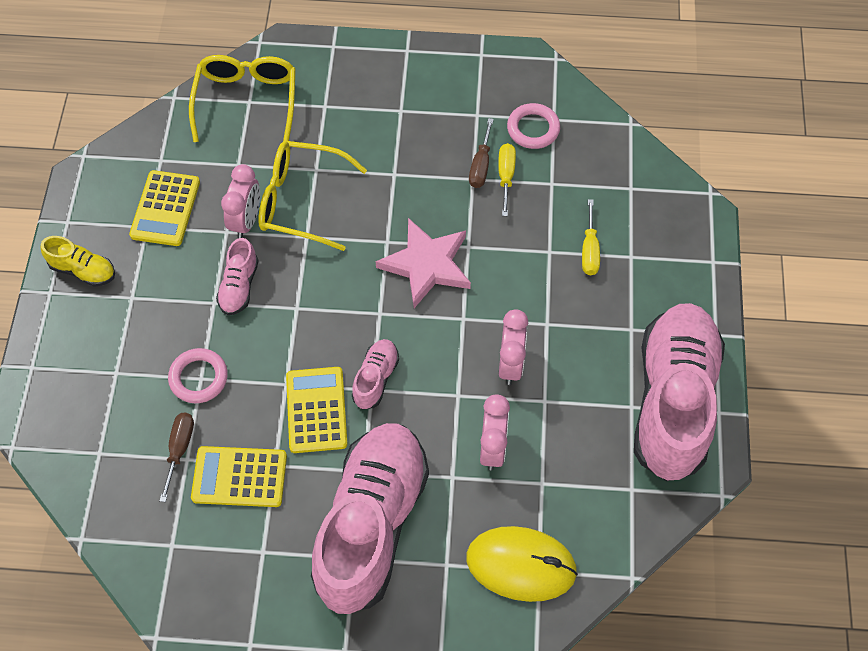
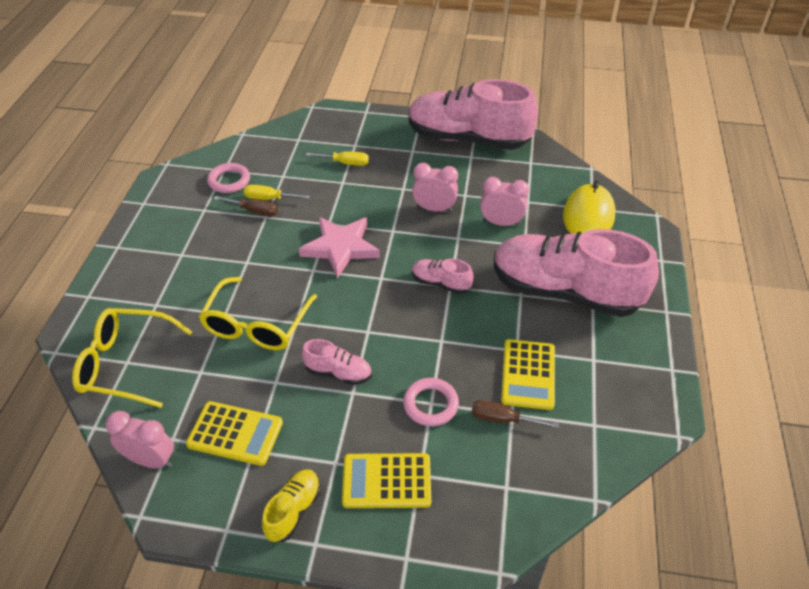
camera: 85 degrees left, 15 degrees down
pink clock [221,164,260,238] -> pink clock moved to [105,411,174,468]
yellow calculator [286,367,347,453] -> yellow calculator moved to [342,453,431,508]

